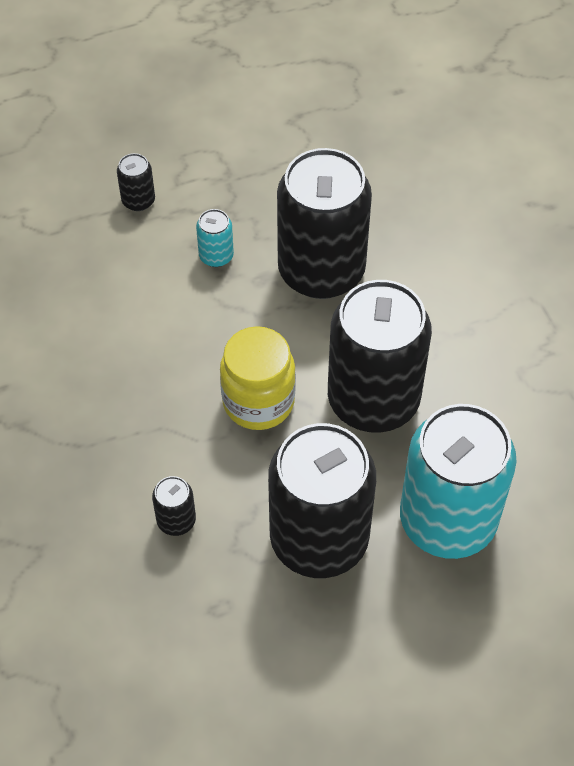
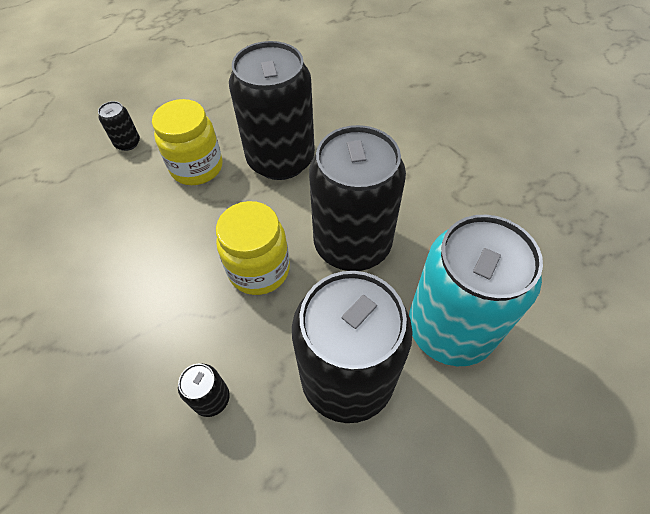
camera: 15 degrees left, 0 degrees up
turquoise can [196,209,234,267] -> yellow jar [152,99,222,185]

